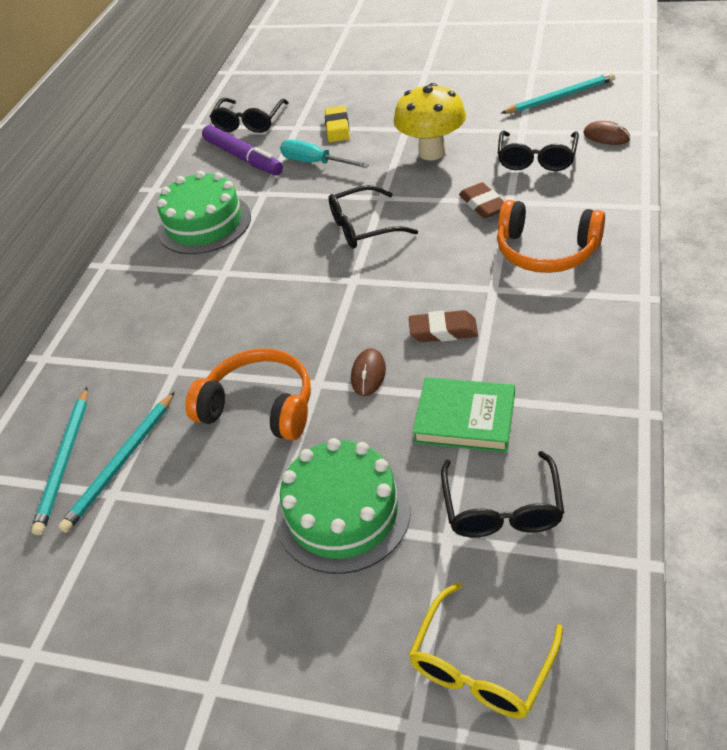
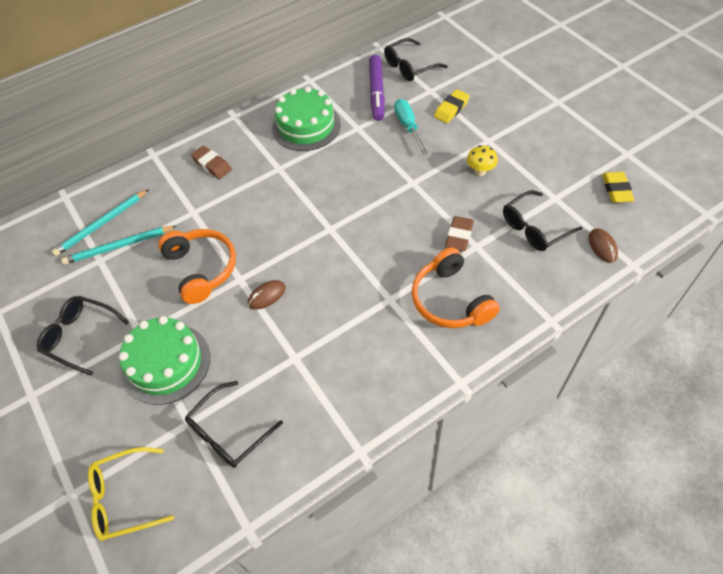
camera: 40 degrees right, 10 degrees up
black glasses [329,185,418,249] -> black glasses moved to [37,296,129,376]
yellow mushroom [394,83,466,160] -> yellow mushroom [467,145,498,176], size x0.52
brown eraser [409,310,478,342] -> brown eraser moved to [191,146,232,179]
green book [412,377,515,453] -> none
turquoise pencil [501,73,615,114] -> yellow eraser [602,172,635,203]

